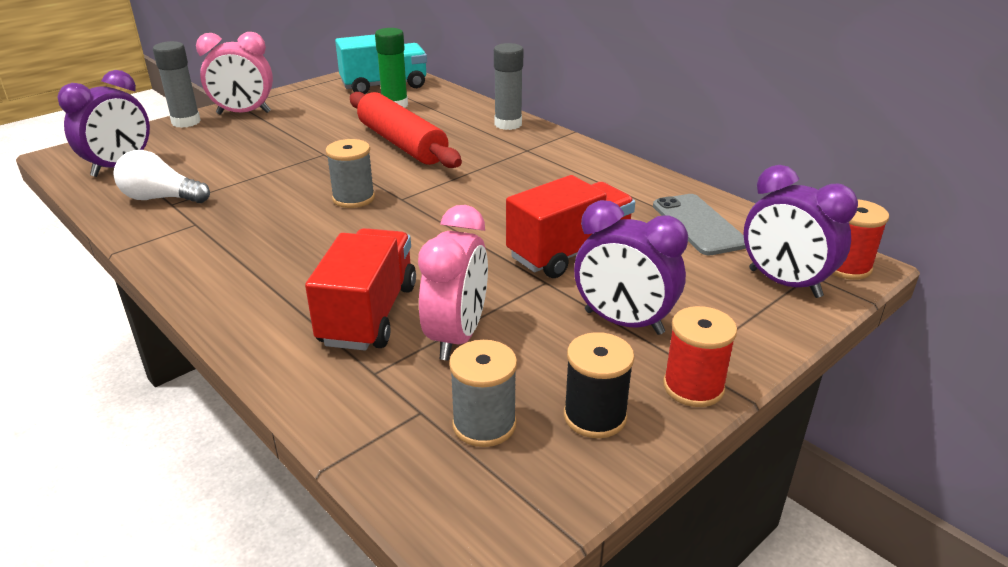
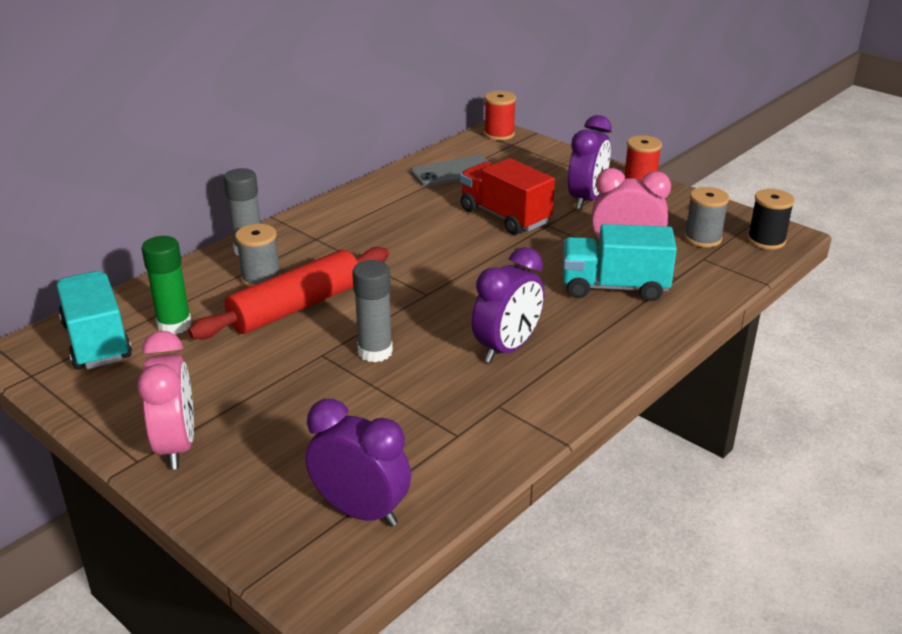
camera: 95 degrees left, 0 degrees up
white light bulb [114,150,210,203] -> none
grey glue stick [153,41,201,128] -> grey glue stick moved to [352,260,393,362]
red truck [305,228,416,351] -> turquoise truck [563,224,677,301]
grey spool [326,139,375,208] -> grey spool moved to [235,224,281,287]
black spool [564,332,634,438] -> black spool moved to [747,189,795,250]
purple clock [744,165,858,298] -> purple clock moved to [472,247,544,363]

